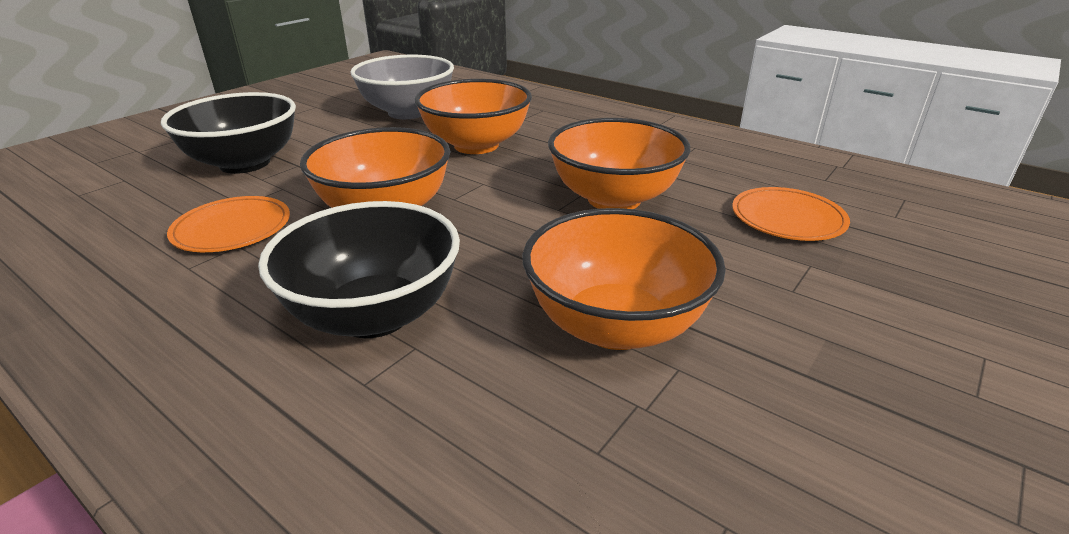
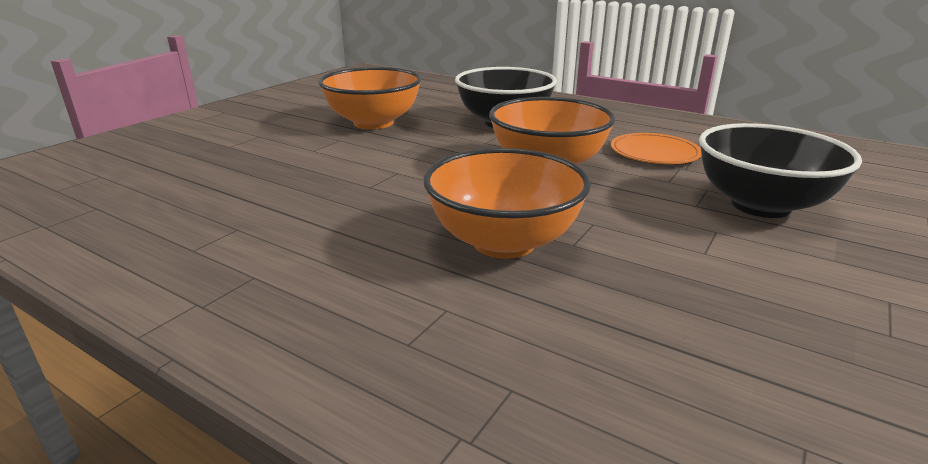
camera: 175 degrees right, 5 degrees down
grey bowl [350,55,454,119] -> none
orange bowl [548,118,691,209] -> none
orange plate [732,187,850,241] -> none

